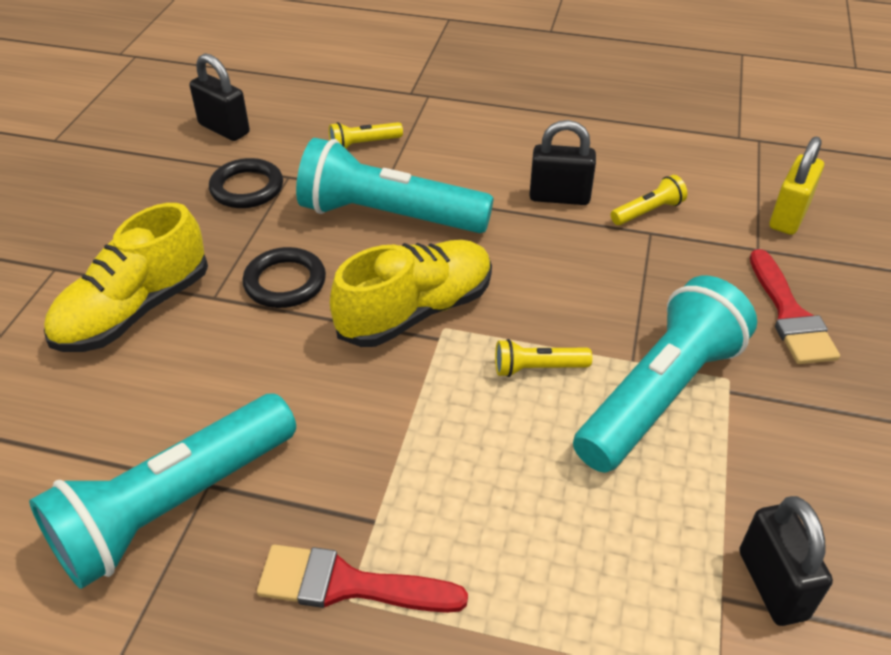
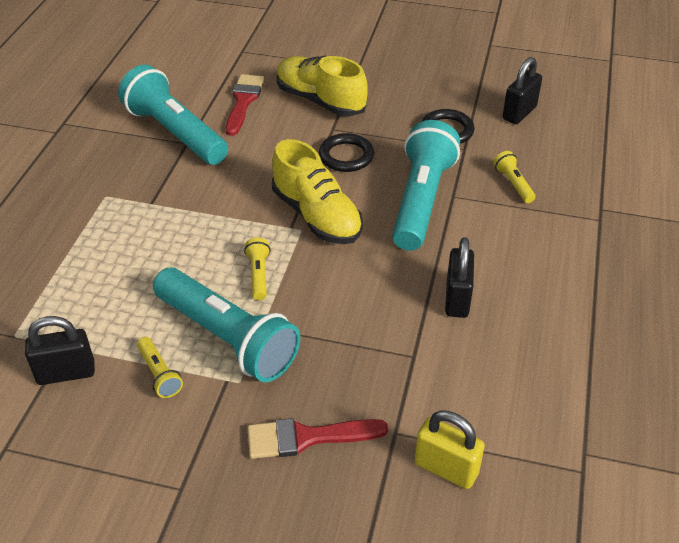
camera: 90 degrees right, 0 degrees up
red brush [257,544,468,613] -> red brush moved to [226,74,265,136]
yellow flashlight [611,175,687,225] -> yellow flashlight moved to [137,337,183,398]

